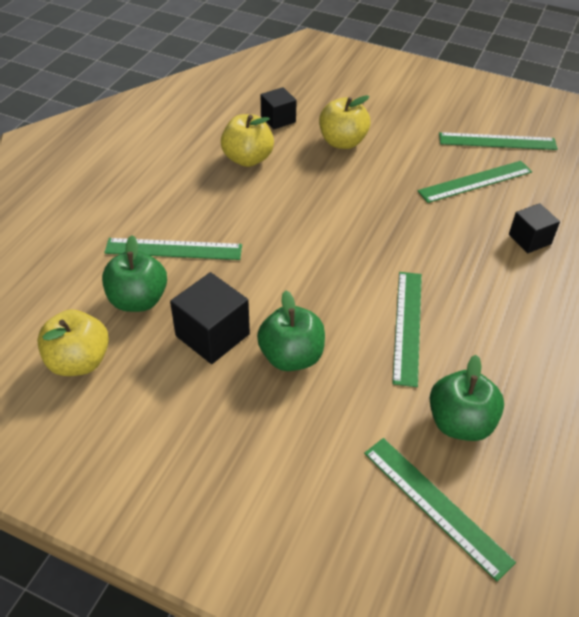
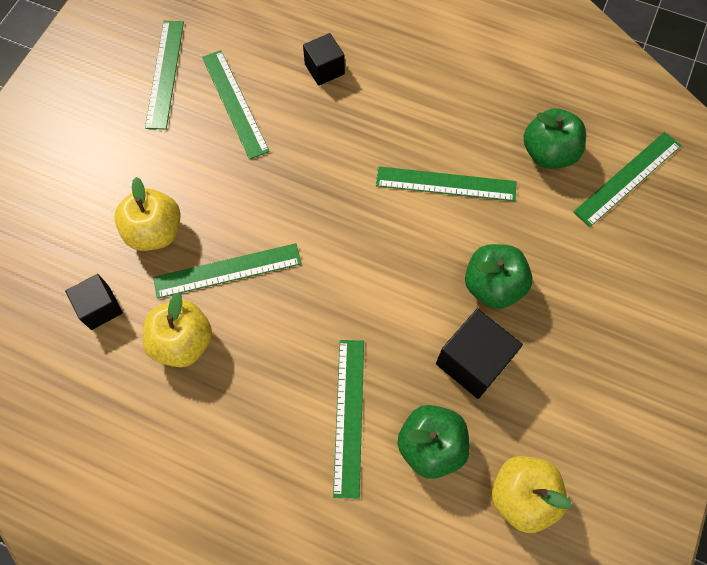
camera: 90 degrees left, 20 degrees up
none -> green ruler [153,243,302,299]

